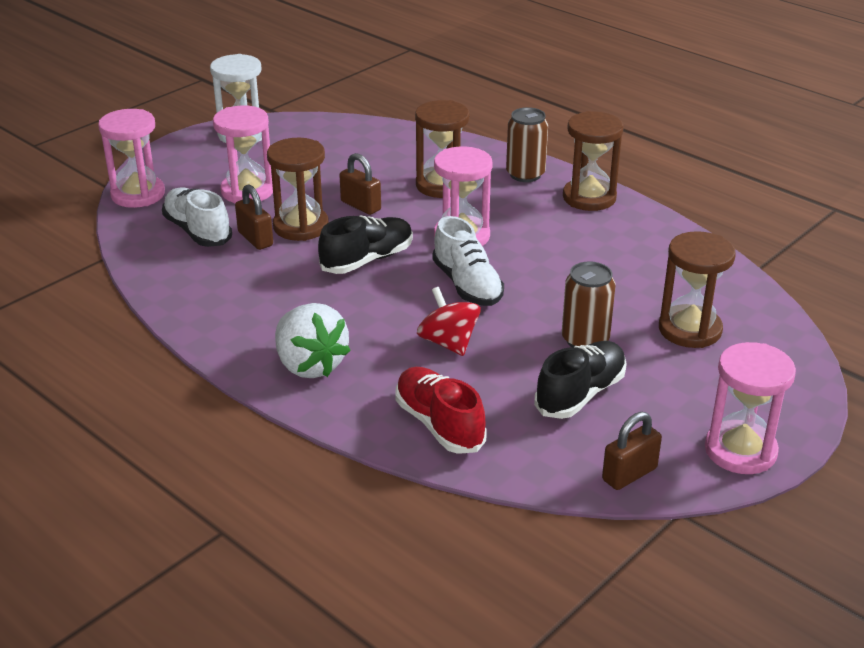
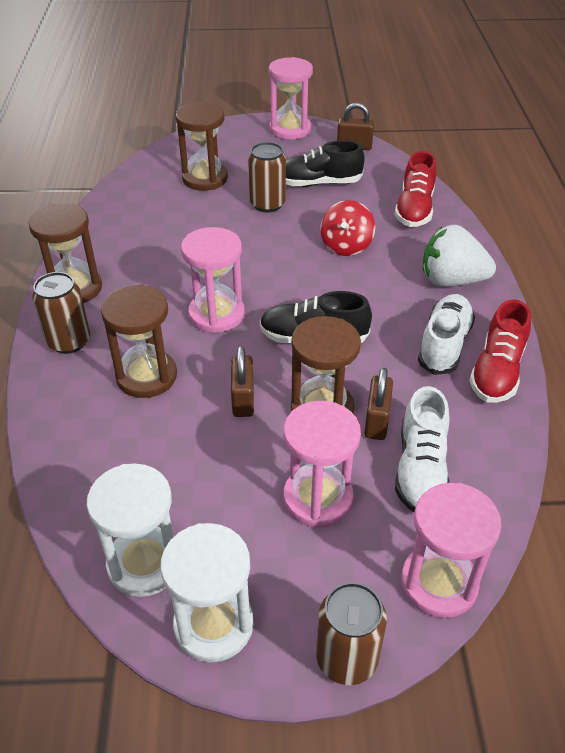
camera: 135 degrees left, 10 degrees up
white strawberry [275,303,351,378] -> white strawberry turned 90 degrees counterclockwise [423,225,496,287]
white shoe [432,216,504,306] -> white shoe moved to [418,294,475,375]
none -> white hourglass [87,463,174,597]
none -> brown can [316,582,387,685]
none -> red shoe [469,299,531,403]

